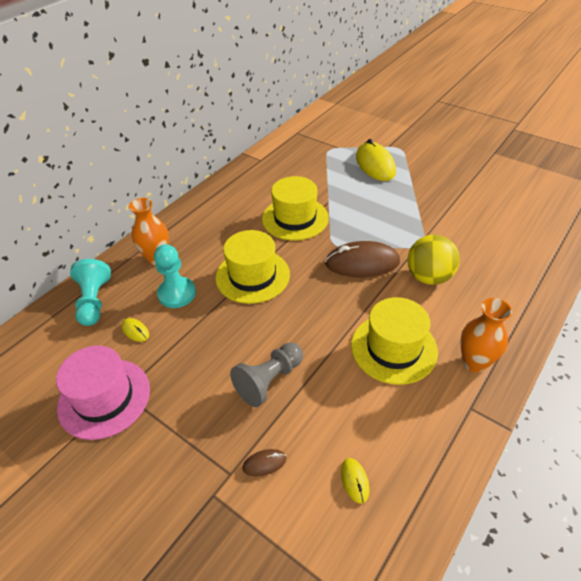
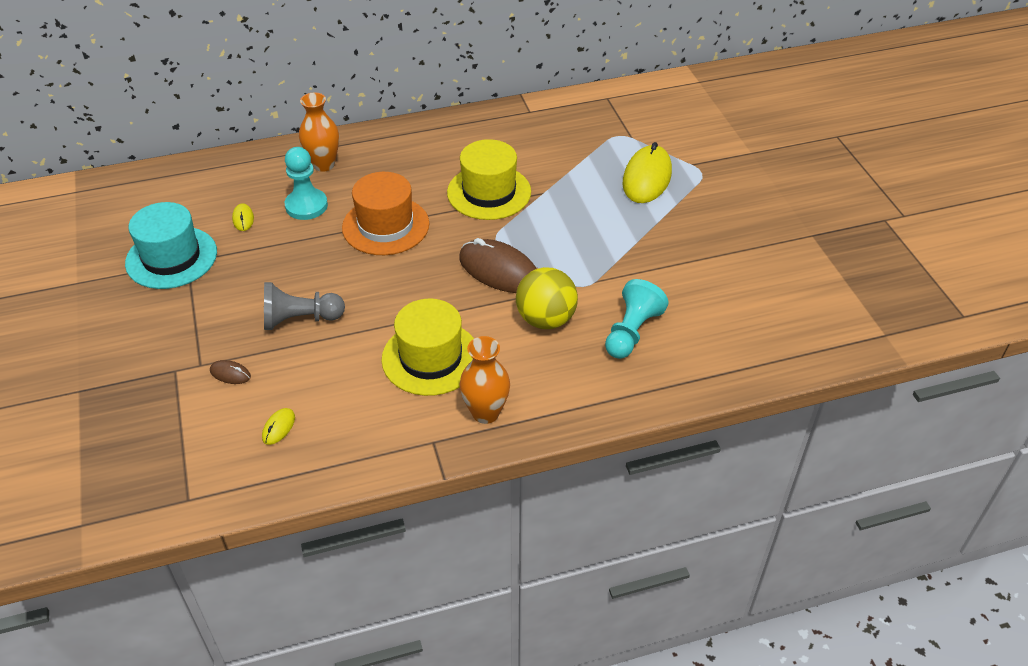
camera: 35 degrees right, 0 degrees up
pink hat [56,345,150,440] -> turquoise hat [125,202,217,289]
turquoise pawn [70,259,111,326] -> turquoise pawn moved to [605,279,669,359]
yellow hat [215,230,290,304] -> orange hat [342,172,429,255]

